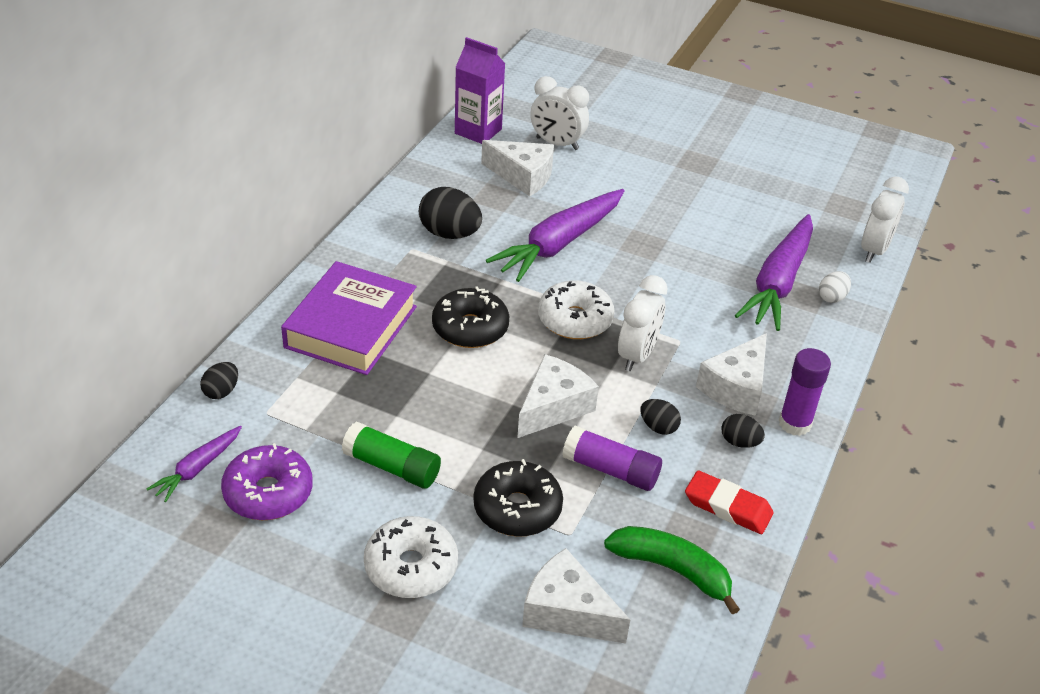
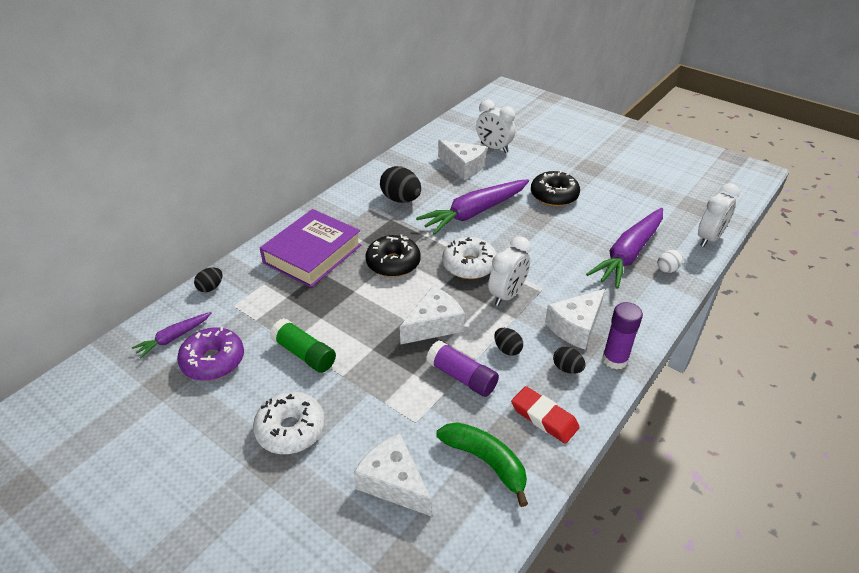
camera: 15 degrees right, 0 degrees up
purple carton [455,37,506,144] -> none
black donut [474,459,563,537] -> black donut moved to [531,170,580,207]

